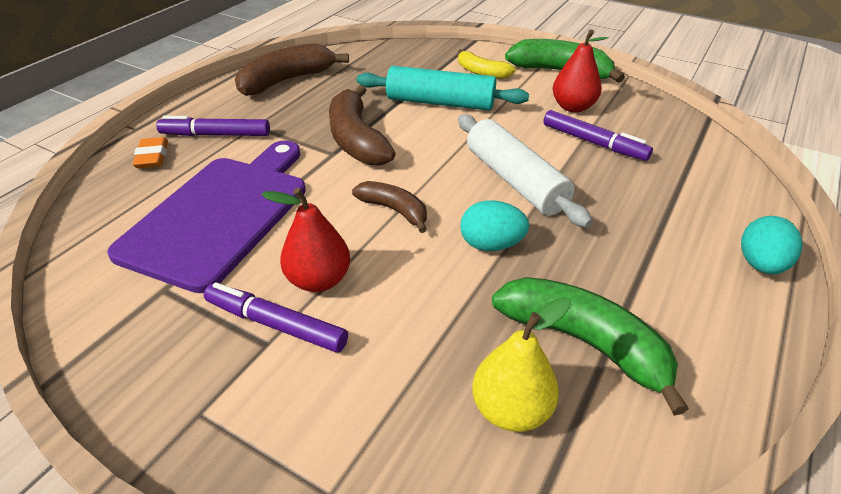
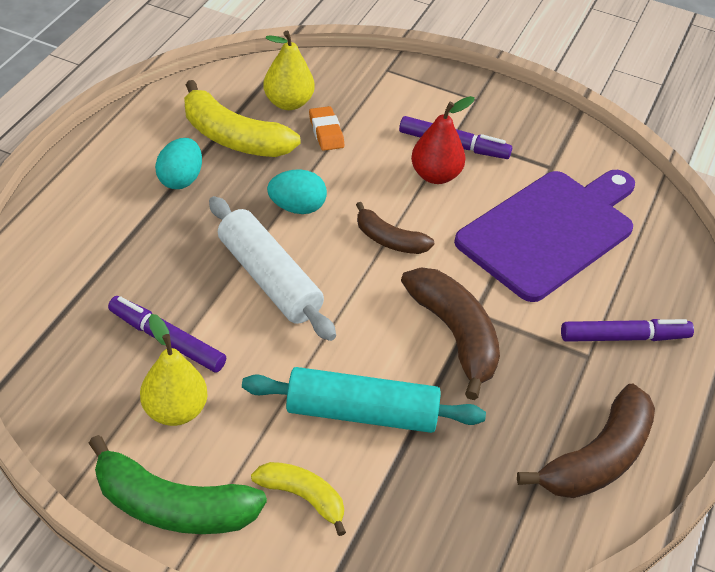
camera: 170 degrees right, 5 degrees up
purple cutting board [107,140,306,293] -> purple cutting board turned 150 degrees counterclockwise [454,170,635,302]
orange eraser [133,137,168,168] -> orange eraser moved to [309,106,344,151]
green banana [492,277,689,416] -> yellow banana [184,80,301,157]
red pear [553,29,609,113] -> yellow pear [140,314,207,426]
turquoise egg [741,216,803,274] -> turquoise egg moved to [155,138,202,189]

